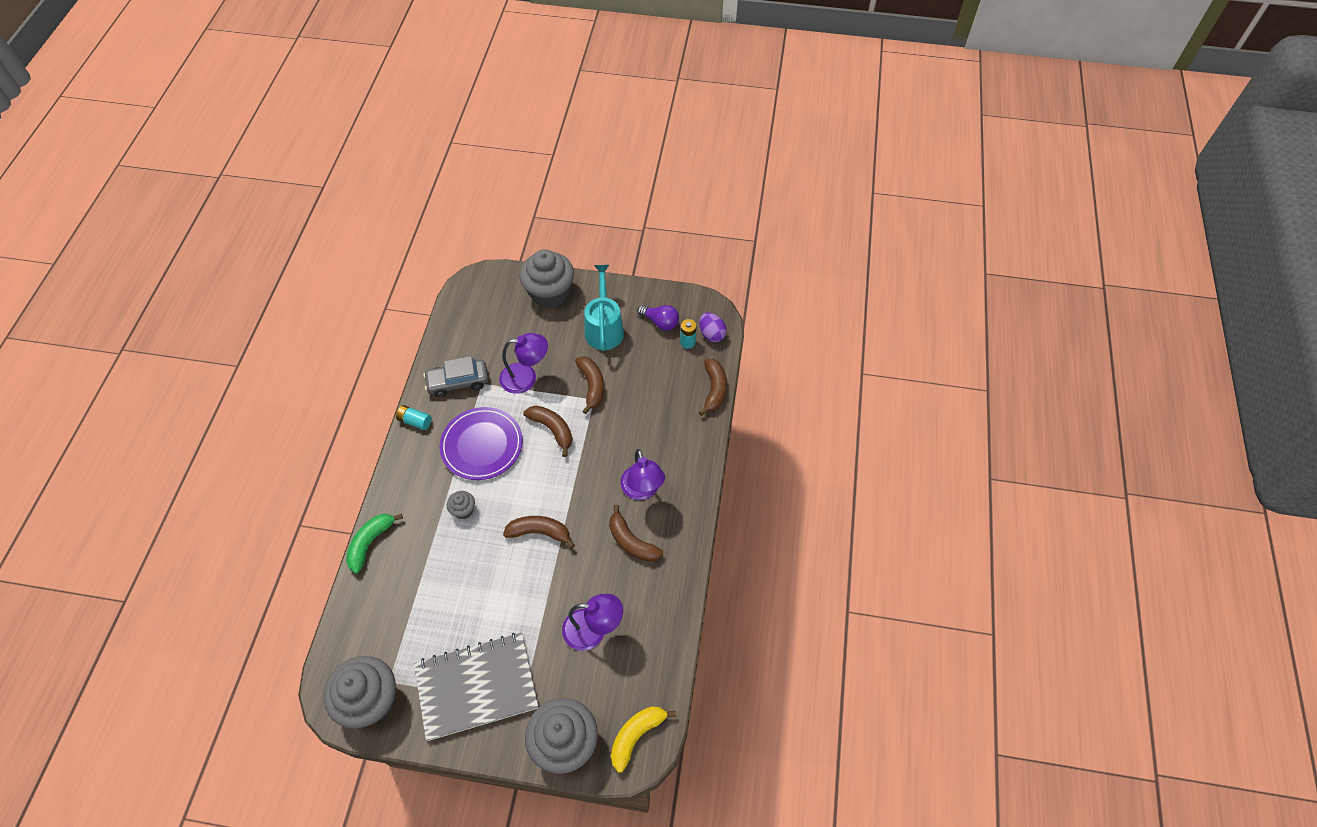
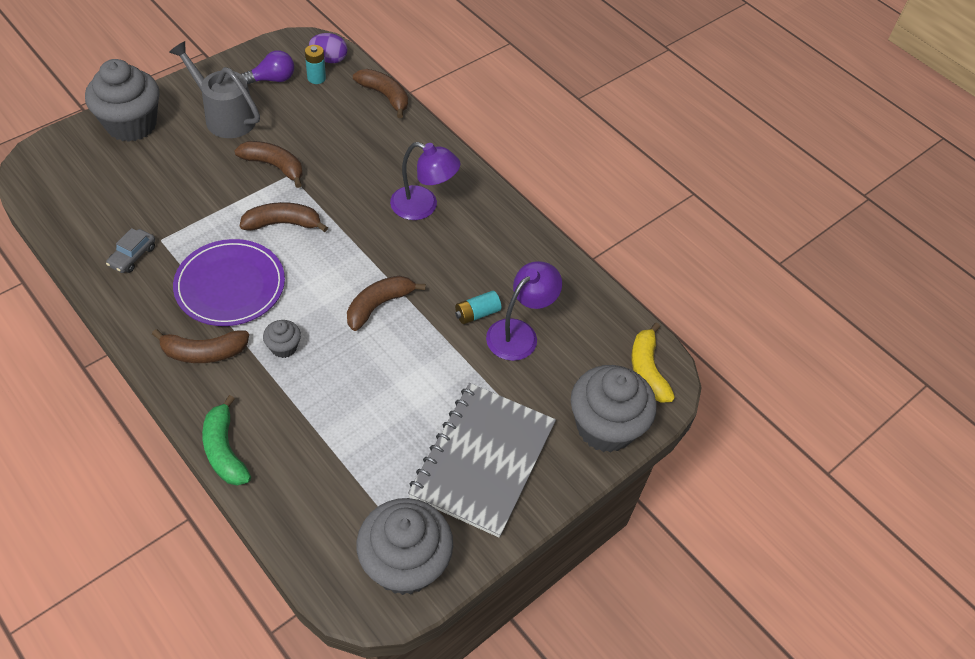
camera: 55 degrees left, 5 degrees down
turquoise battery [396,405,432,430] -> turquoise battery moved to [455,291,501,324]
grey car [423,356,488,397] -> grey car [106,228,155,273], size x0.63
purple lamp [499,333,548,394] -> none
turquoise watering can [584,265,624,351] -> grey watering can [169,41,260,138]
brown banana [609,505,663,562] -> brown banana moved to [152,329,249,363]

